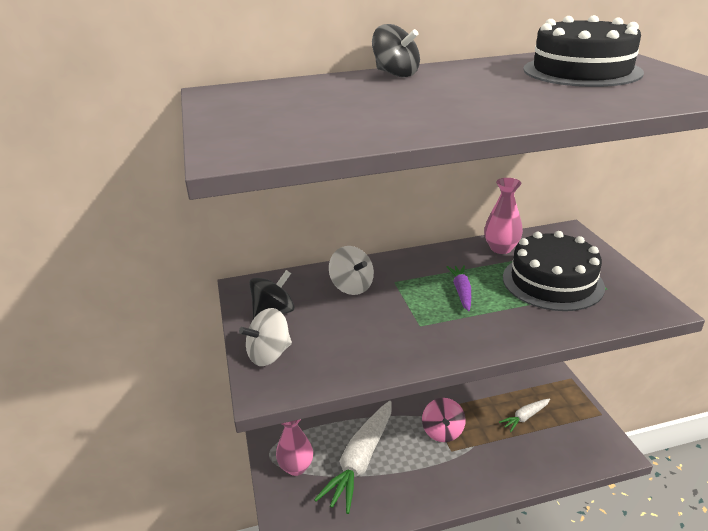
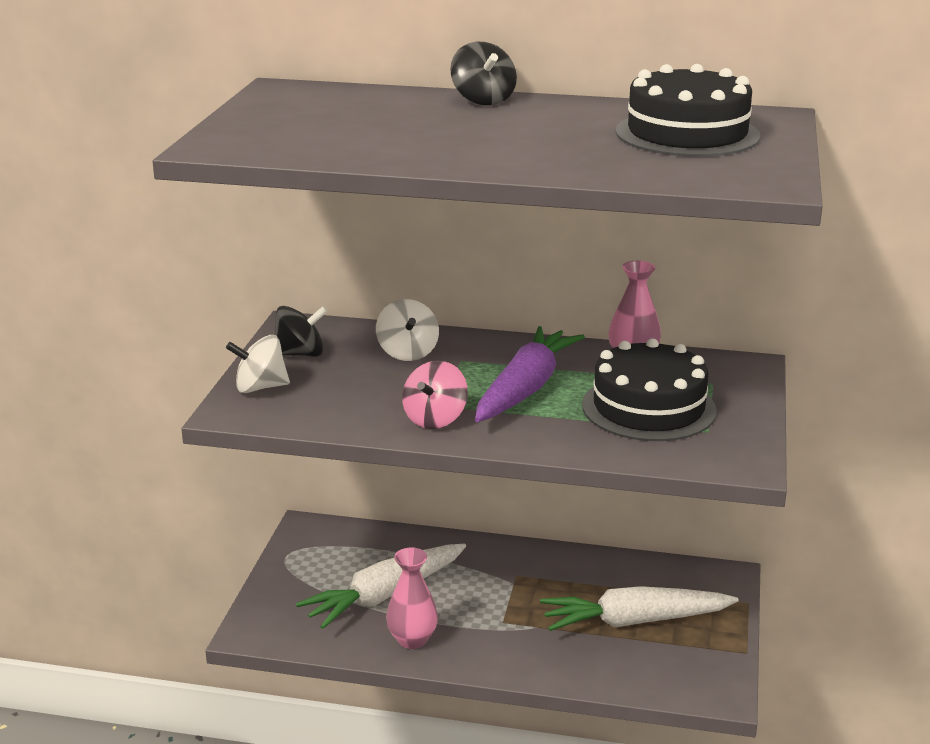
camera: 25 degrees right, 5 degrees down
pink vase [276,419,313,476] -> pink vase moved to [386,547,438,649]
pink spinning top [422,398,466,442] -> pink spinning top moved to [402,361,468,429]
purple carrot [446,265,471,311] -> purple carrot [475,326,585,422], size x2.06
white carrot [499,399,550,432] -> white carrot [540,586,739,631], size x2.06

